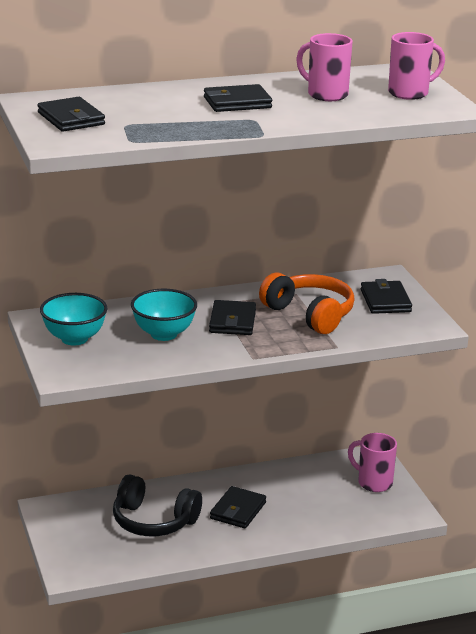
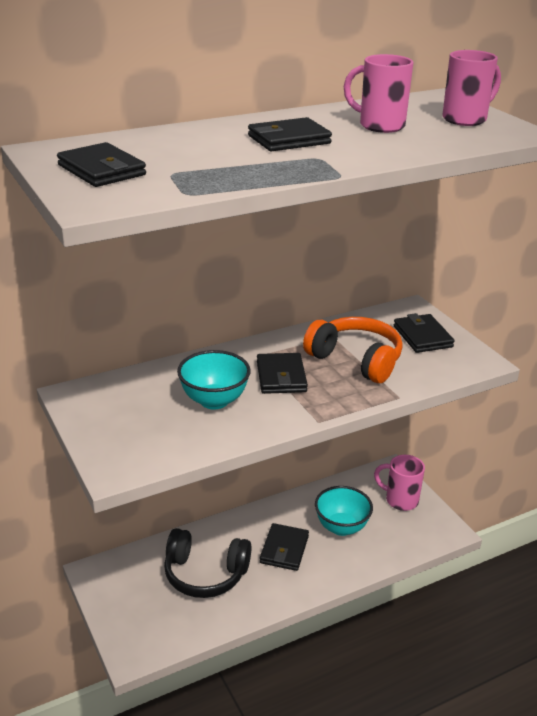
camera: 10 degrees left, 5 degrees up
turquoise bowl [40,293,107,346] -> turquoise bowl moved to [315,486,373,536]

